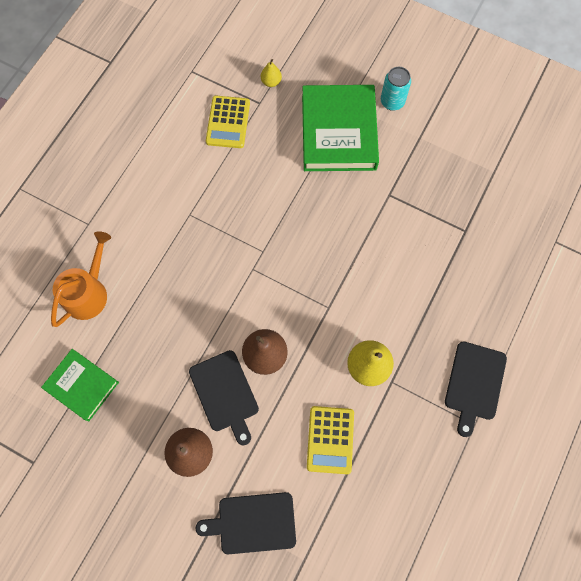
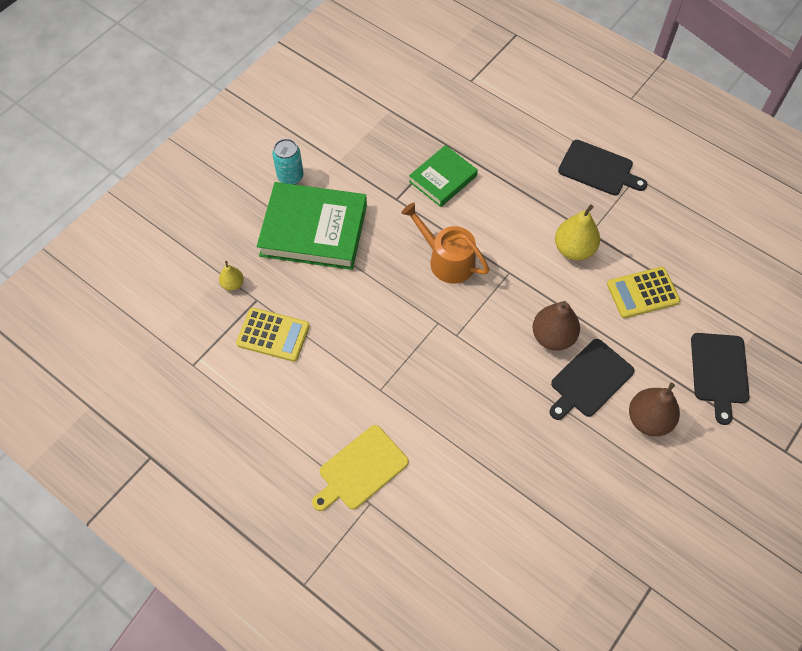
camera: 80 degrees left, 10 degrees down
green book [41,349,119,421] -> green book moved to [409,145,478,207]
orange watering can [51,231,111,327] -> orange watering can moved to [401,203,490,284]
black cutting board [189,350,259,446] -> black cutting board turned 150 degrees clockwise [549,339,634,420]
yellow calculator [307,406,354,474] -> yellow calculator turned 150 degrees clockwise [607,267,680,318]
none -> yellow cutting board [312,425,409,511]

